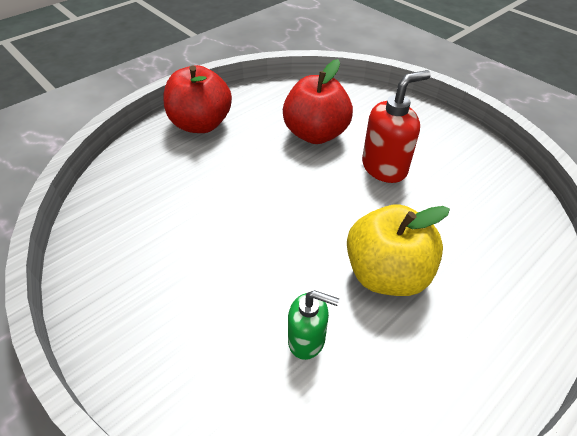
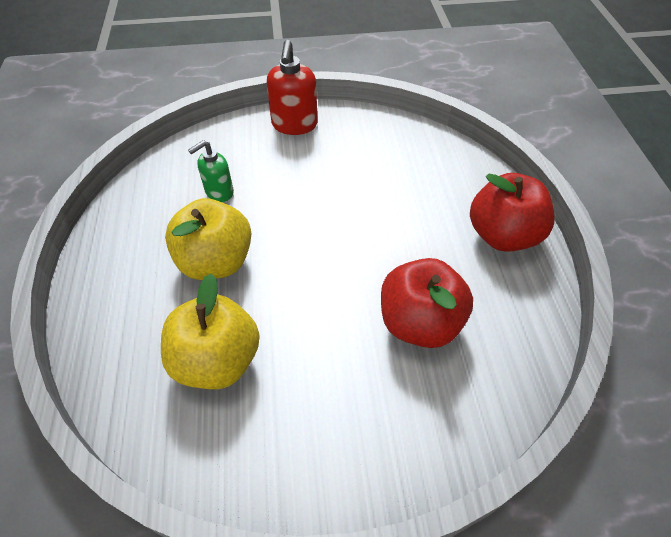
camera: 125 degrees right, 5 degrees up
red soap dispenser [362,70,431,183] -> red soap dispenser moved to [267,40,318,135]
none -> yellow apple [161,274,260,389]

